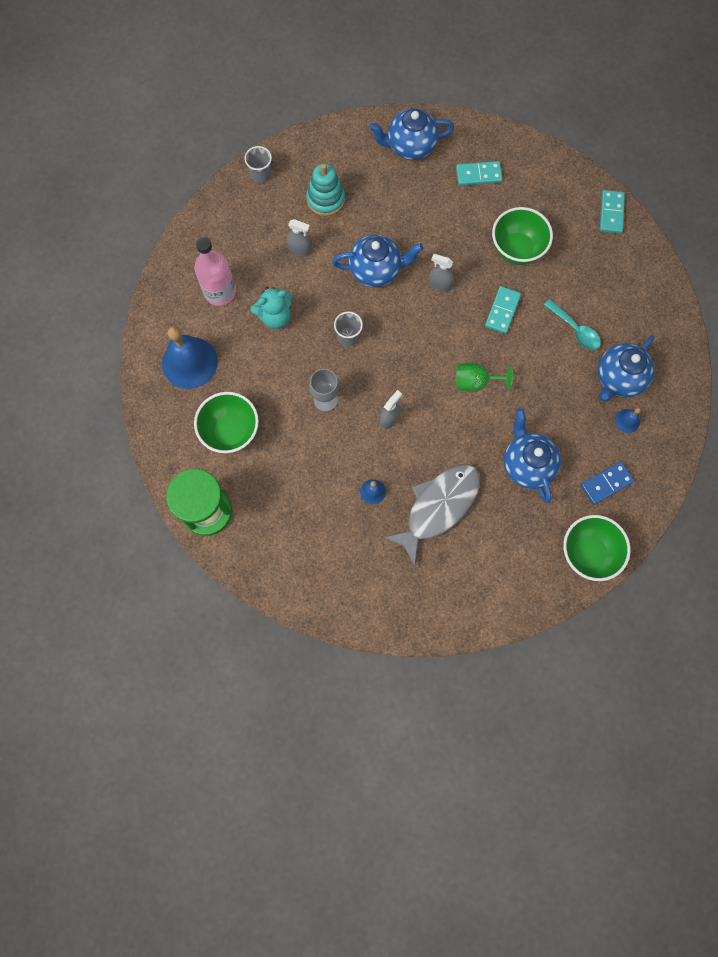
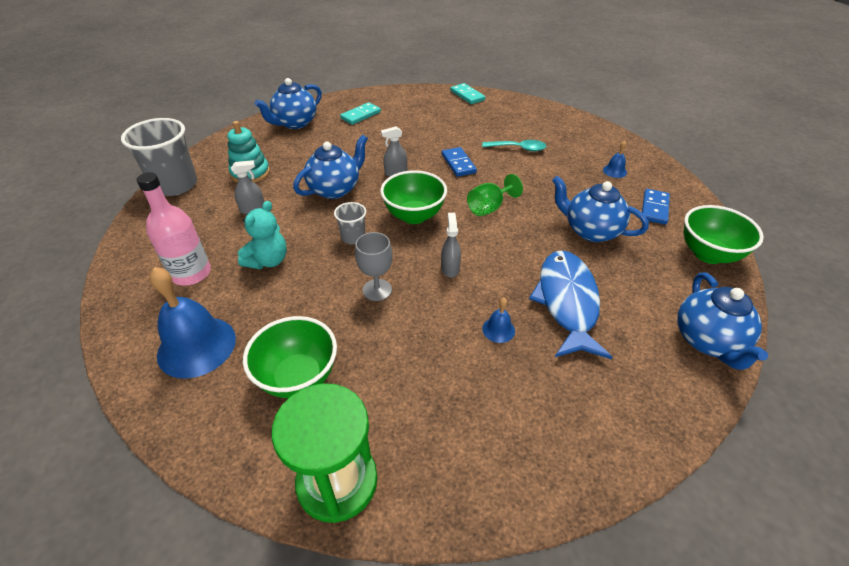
camera: 40 degrees left, 30 degrees down
grey cup [244,146,272,183] -> grey cup [121,118,197,196], size x2.01
grey fish [383,464,480,566] -> blue fish [529,250,612,359]
turquoise domino [485,286,521,334] -> blue domino [442,147,477,177]
green bowl [492,207,553,265] -> green bowl moved to [380,170,447,224]
blue teapot [598,335,655,402] -> blue teapot moved to [677,273,768,370]

